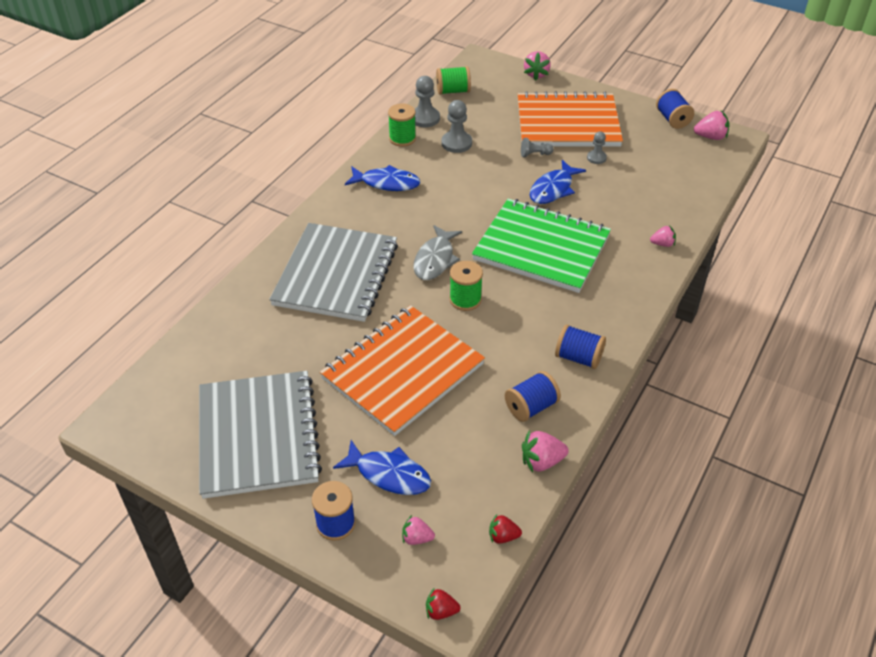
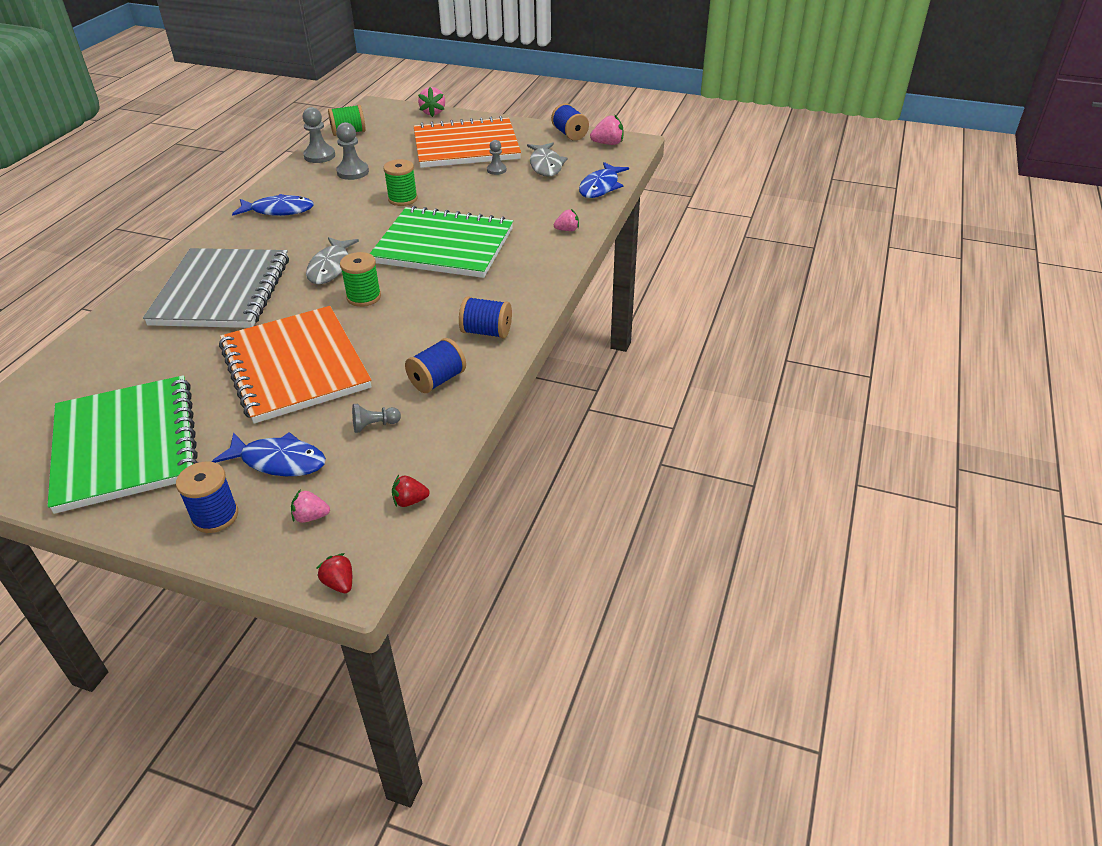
camera: 10 degrees left, 5 degrees down
grey notebook [199,371,322,499] -> green notebook [47,375,198,514]
orange notebook [320,305,485,436] -> orange notebook turned 60 degrees counterclockwise [219,306,372,424]
green spool [388,104,416,147] -> green spool moved to [383,159,418,206]
red strawberry [426,587,461,620] -> red strawberry turned 60 degrees clockwise [316,553,352,593]
grey pawn [521,138,553,157] -> grey pawn moved to [352,404,401,433]
pink strawberry [522,430,569,472] -> none
blue fish [530,160,586,204] -> blue fish moved to [579,162,629,198]
none -> grey fish [527,143,568,177]

